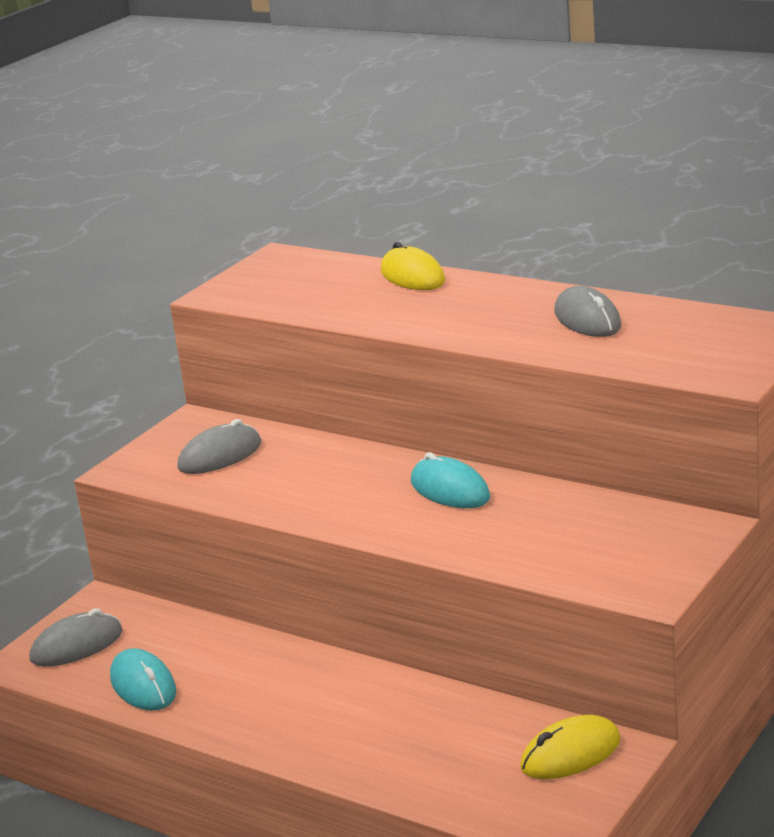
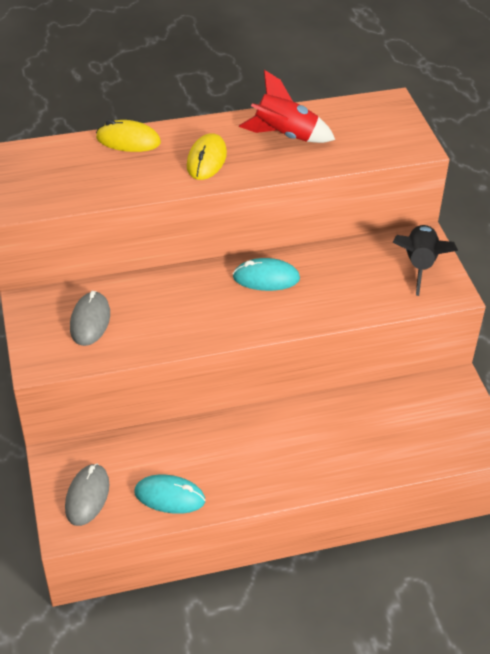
camera: 50 degrees left, 20 degrees up
yellow mouse [520,715,620,779] -> yellow mouse moved to [187,133,227,180]
grey mouse [554,286,622,337] -> red rocket [239,70,335,143]
none -> black rocket [392,225,458,296]

